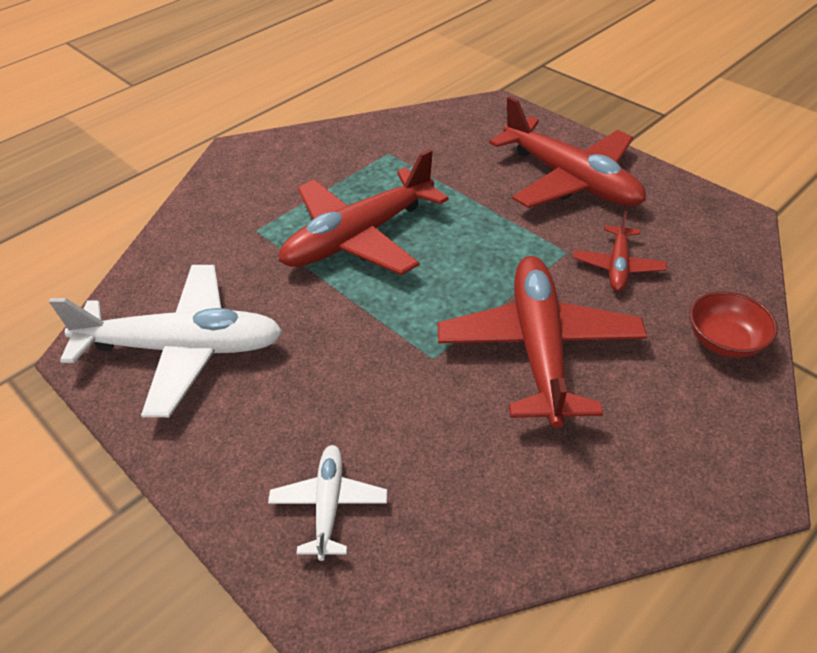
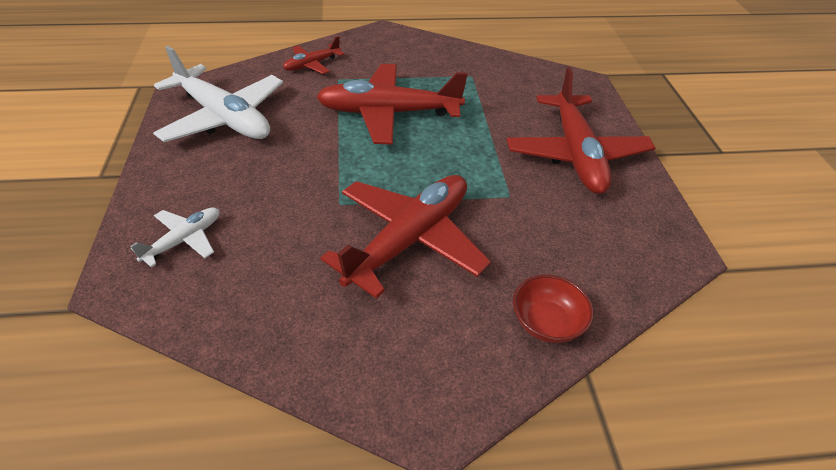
camera: 35 degrees right, 0 degrees up
red plane [573,211,667,291] -> red plane moved to [283,36,344,74]

